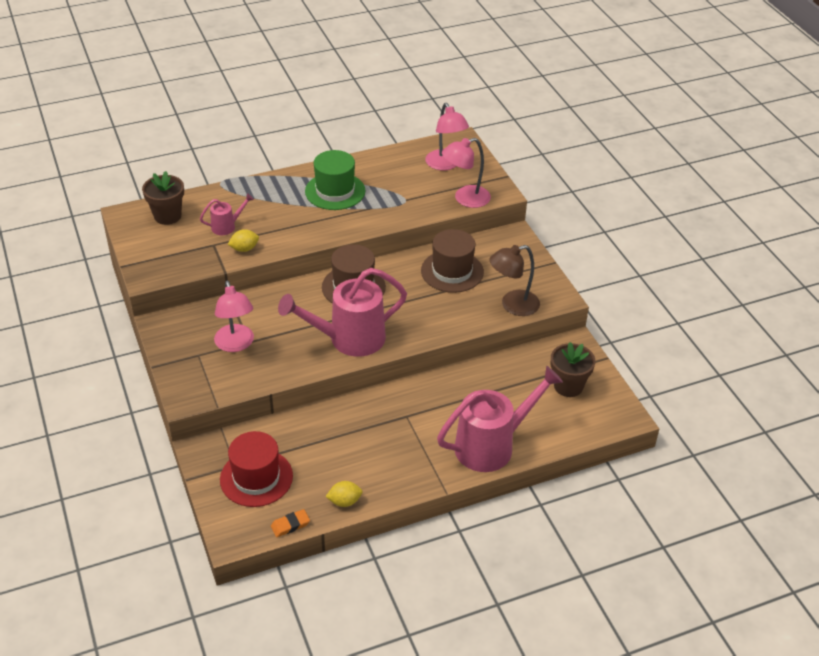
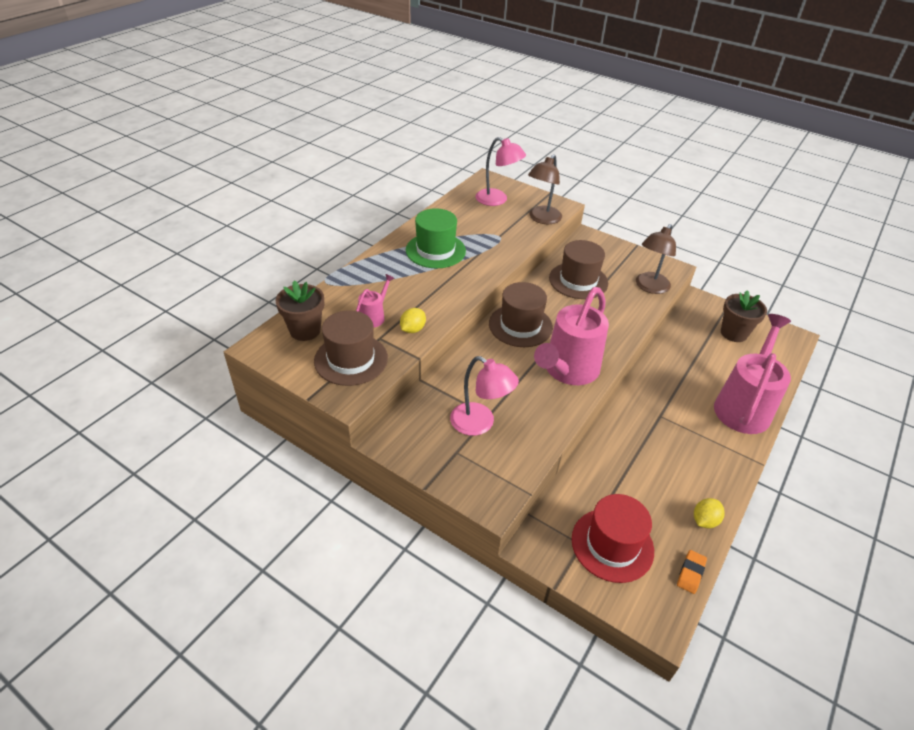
camera: 35 degrees left, 0 degrees up
pink lamp [442,138,491,208] -> brown lamp [528,154,562,224]
none -> brown hat [314,310,388,386]

